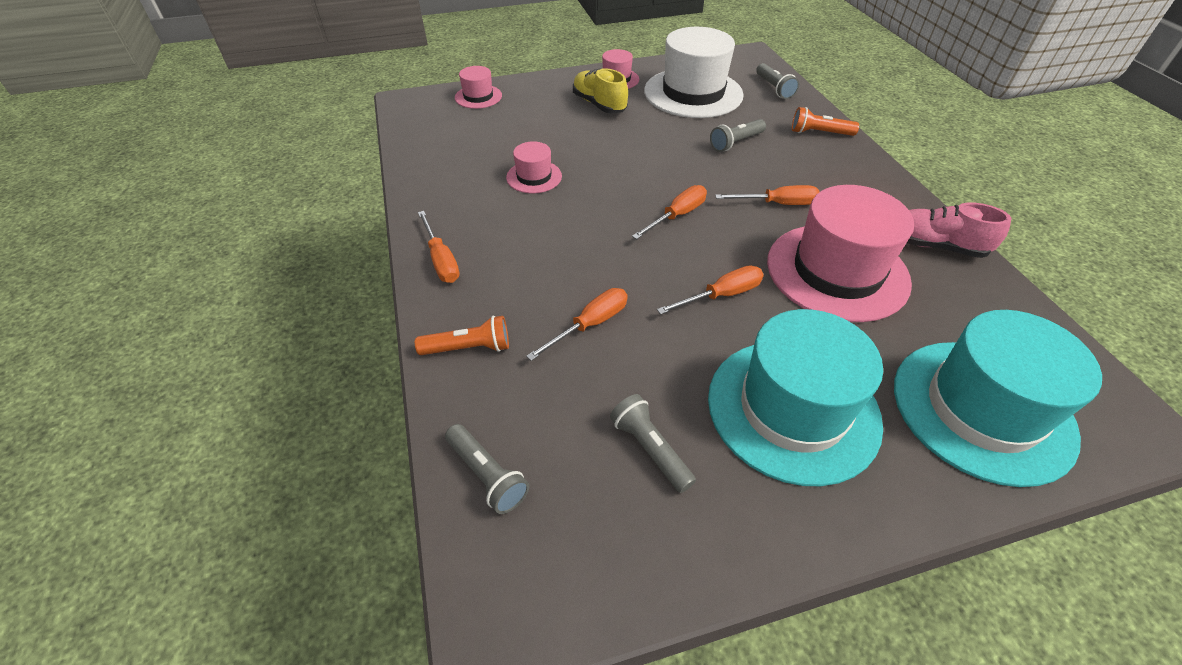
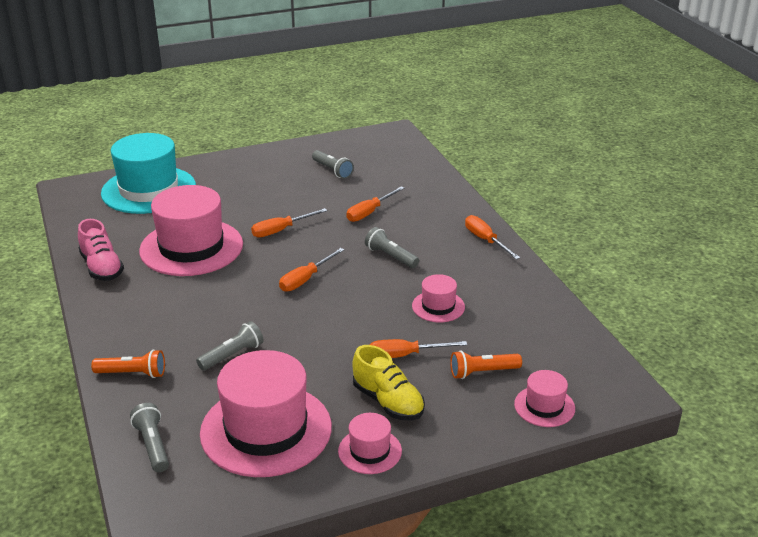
camera: 175 degrees right, 15 degrees down
orange flashlight [415,316,509,355] -> orange flashlight moved to [450,350,522,379]
grey flashlight [445,424,529,514] -> grey flashlight moved to [365,227,419,268]
white hat [644,27,744,118] -> pink hat [200,350,332,477]
turquoise hat [708,309,883,486] -> none
orange screwdriver [715,185,819,205] -> orange screwdriver moved to [370,339,467,358]
pink shoe [907,202,1012,258] -> pink shoe turned 45 degrees clockwise [78,219,124,281]

